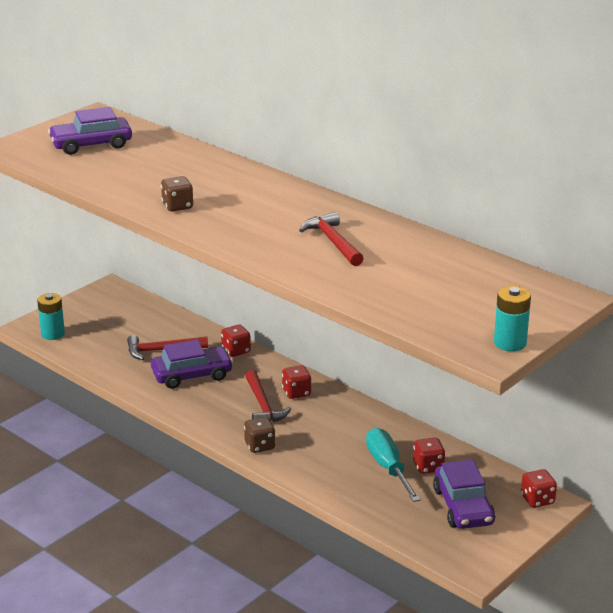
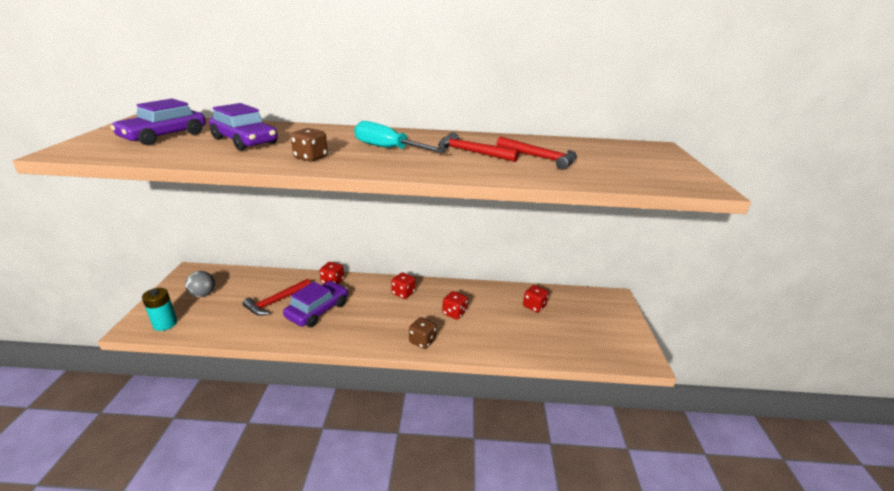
camera: 40 degrees left, 0 degrees up
red hammer [245,370,291,422] -> red hammer moved to [497,137,577,170]
turquoise screwdriver [366,428,421,502] -> turquoise screwdriver moved to [354,121,446,153]
purple car [433,460,495,529] -> purple car moved to [209,103,278,151]
turquoise battery [494,286,531,351] -> none
red dice [521,469,557,508] -> red dice moved to [442,291,468,319]
none -> grey ball [185,271,215,297]

